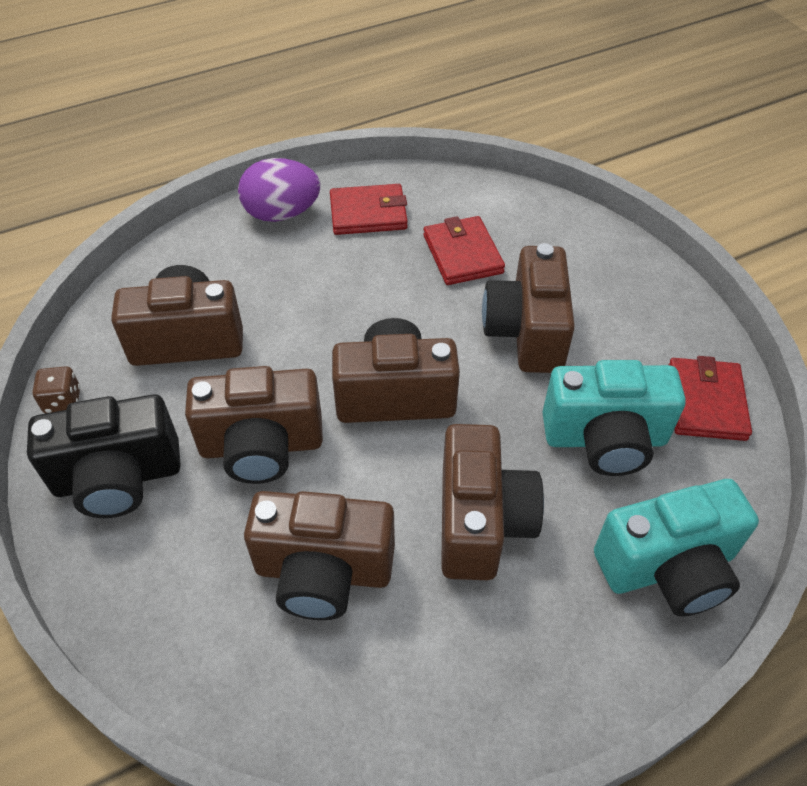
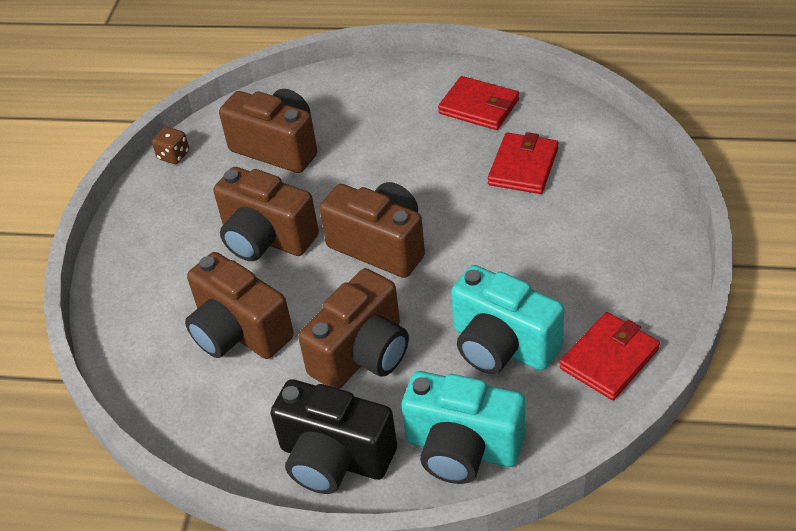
camera: 40 degrees right, 5 degrees down
black camera [27,394,181,518] -> black camera moved to [270,379,397,494]
purple egg [238,158,320,222] -> none
brown camera [482,243,575,373] -> none

